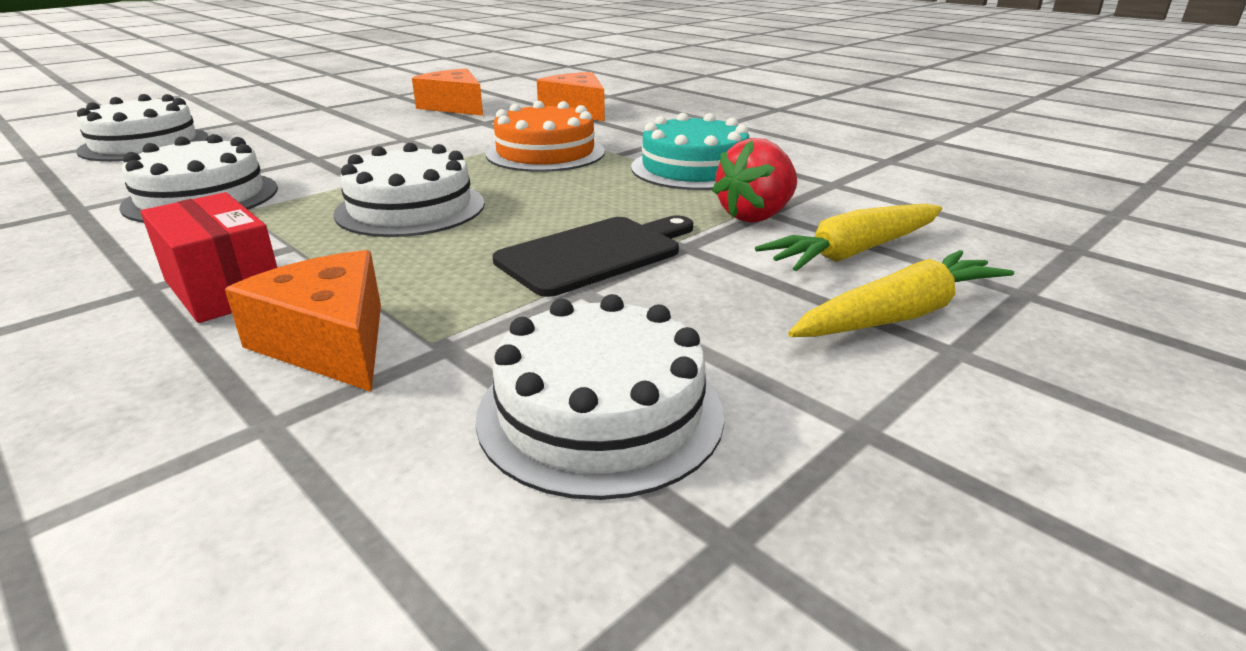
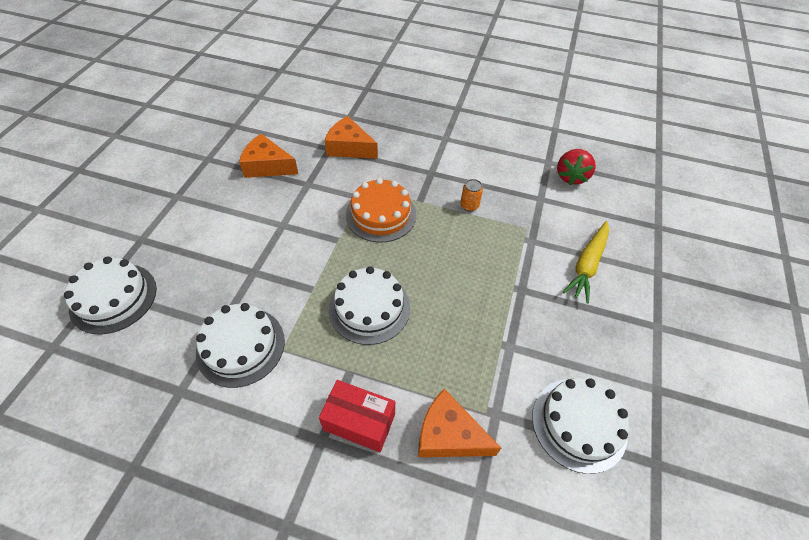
camera: 30 degrees left, 25 degrees up
black cutting board [493,216,693,297] -> none
turquoise cake [631,113,749,190] -> orange can [460,179,483,211]
red strawberry [712,138,797,222] -> red strawberry moved to [557,149,596,185]
yellow carrot [788,250,1014,337] -> none

